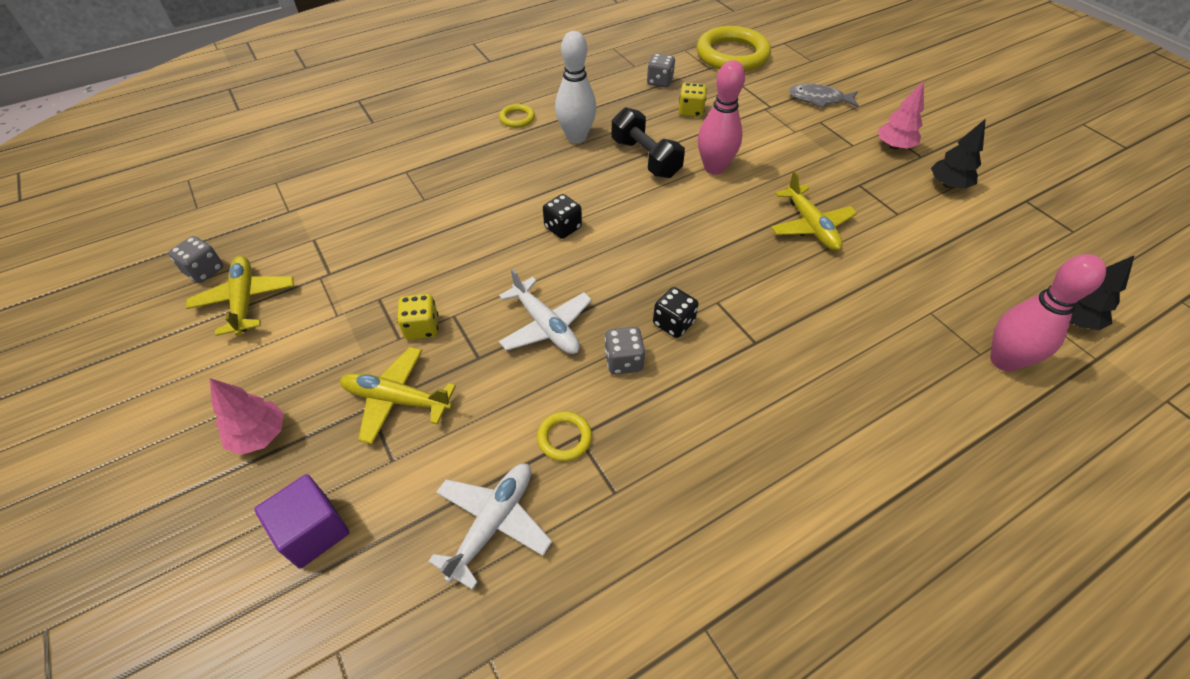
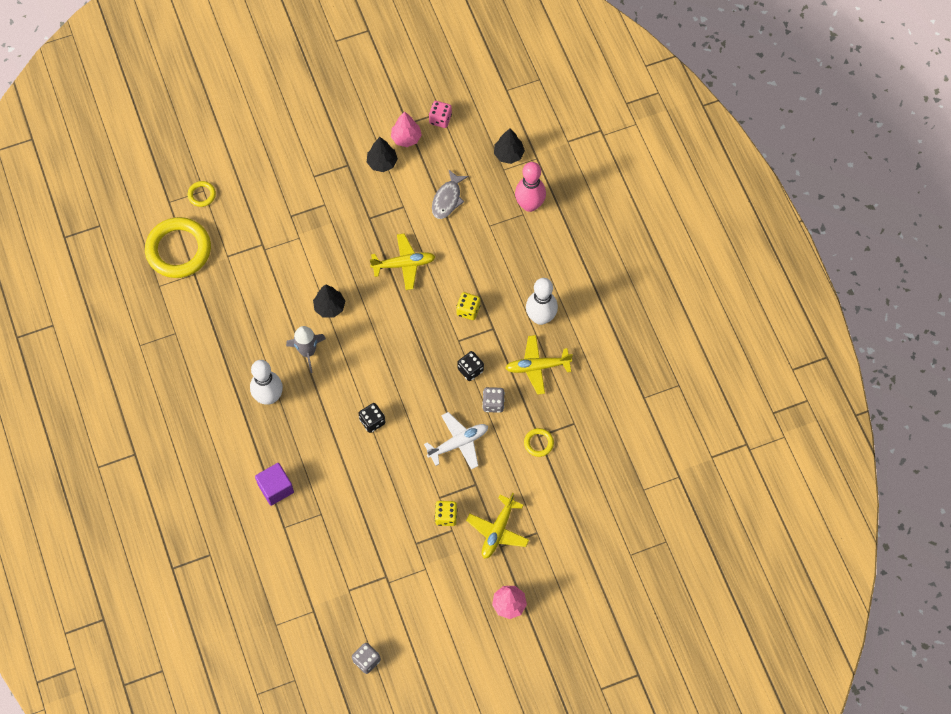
camera: 80 degrees left, 15 degrees up
yellow plane [186,256,294,336] -> yellow plane moved to [506,335,573,395]
purple cube [254,474,350,568] -> purple cube moved to [255,463,294,506]
white plane [428,463,552,590] -> none
yellow ring [499,104,535,128] -> yellow ring moved to [187,181,216,207]
black dumbbell [611,107,685,178] -> grey rocket [286,326,326,373]
grey dice [647,53,675,88] -> none
yellow dice [679,83,707,117] -> yellow dice moved to [456,292,480,320]
pink bowling pin [698,60,745,175] -> black tree [313,284,345,318]
grey fish [789,84,859,108] -> grey fish moved to [432,169,468,219]
pink tree [878,81,924,150] -> pink tree moved to [391,111,422,147]
none -> pink dice [429,101,452,128]
none -> white bowling pin [526,278,558,325]

